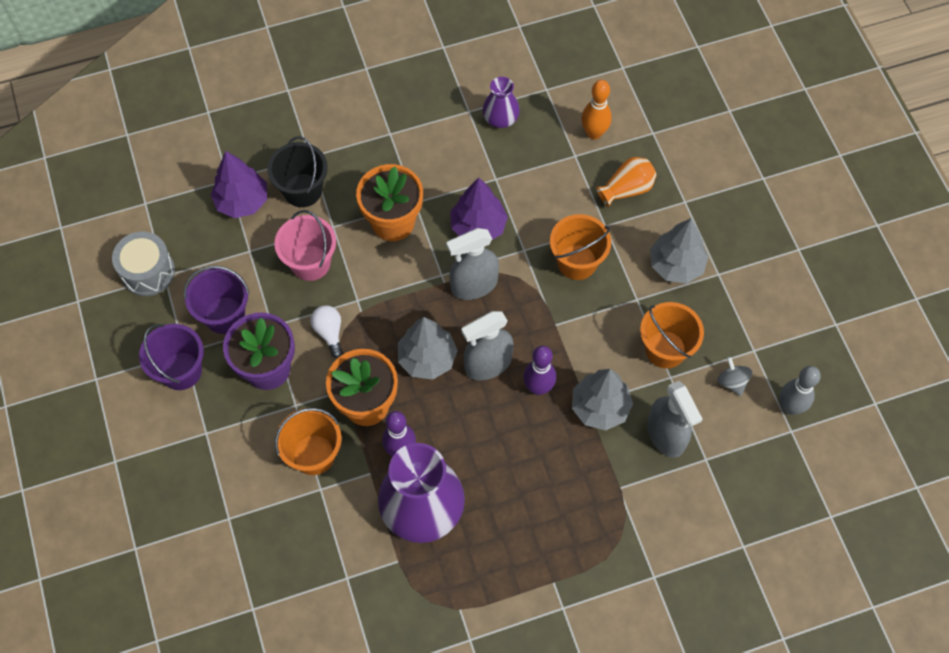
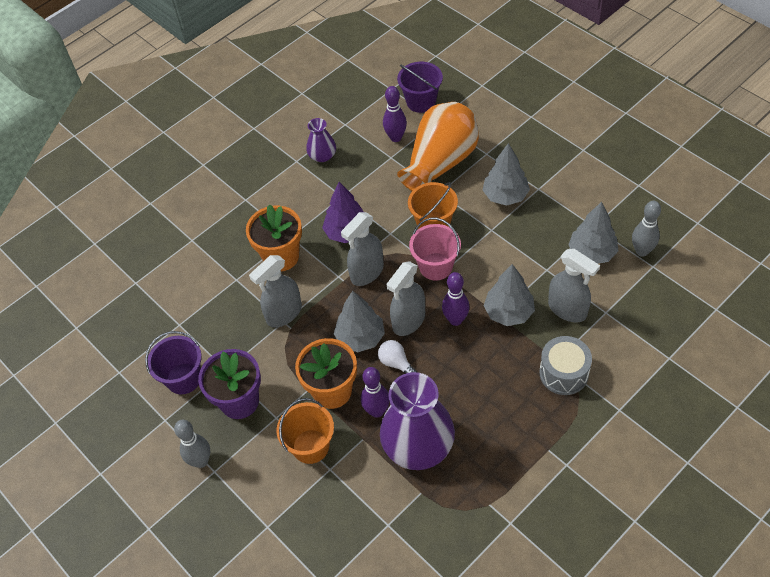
camera: 20 degrees left, 10 degrees down
grey drum [112,231,175,296] -> grey drum moved to [539,336,592,395]
purple bucket [139,324,204,390] -> purple bucket moved to [397,62,443,113]
purple tree [211,151,267,218] -> none
black bucket [267,136,328,207] -> none
pink bucket [275,210,336,281] -> pink bucket moved to [409,218,461,281]
white light bulb [310,305,343,358] -> white light bulb moved to [378,340,417,374]
orange bowling pin [581,80,612,140] -> purple bowling pin [383,86,407,142]
orange vase [596,157,657,207] -> orange vase [397,102,479,191], size x2.01
orange bucket [640,302,704,368] -> none
grey spinning top [717,357,752,396] -> grey tree [568,202,619,264]
none -> grey bowling pin [174,420,210,468]
none -> grey spray bottle [249,255,302,328]

